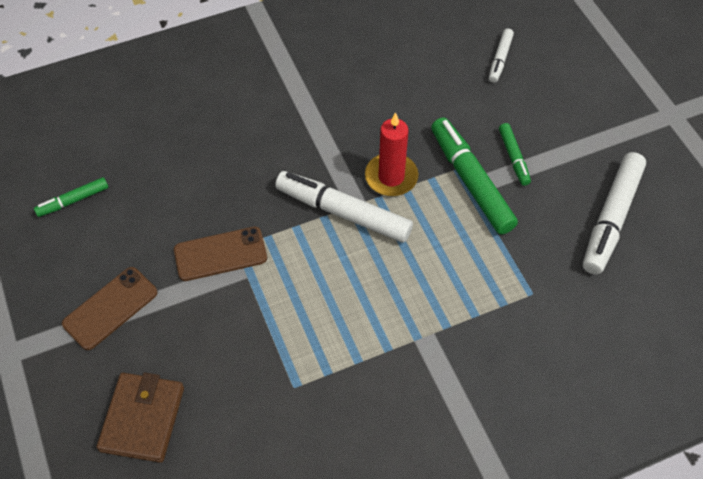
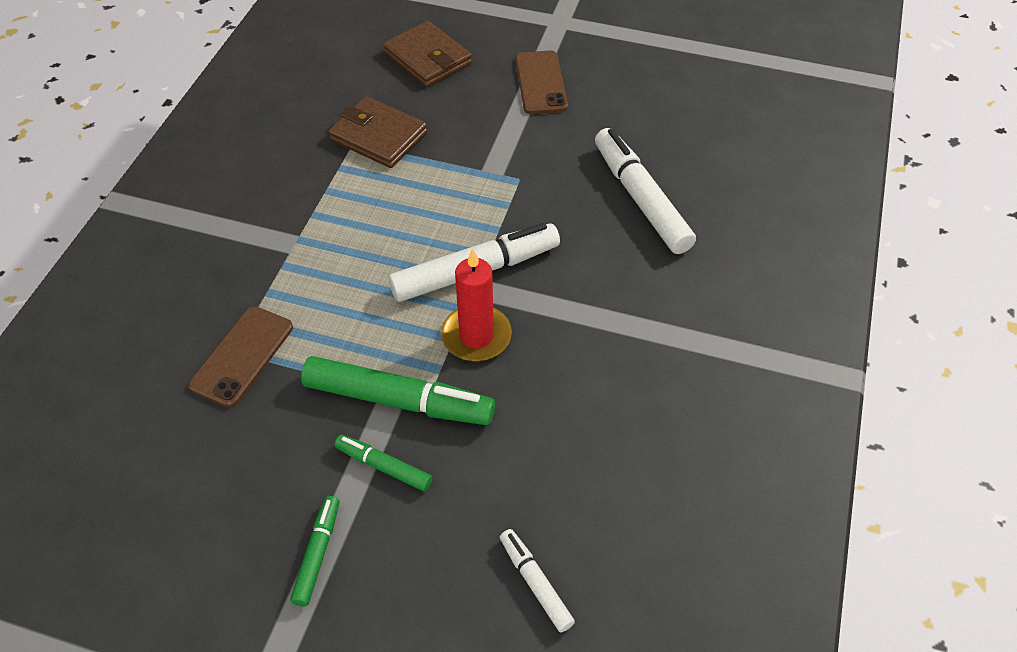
camera: 130 degrees right, 5 degrees down
green marker [34,177,108,217] -> green marker moved to [290,496,339,606]
brown phone [174,227,267,281] -> brown phone moved to [189,306,293,408]
white marker [583,152,646,275] -> white marker moved to [595,128,696,254]
none -> brown wallet [328,96,427,168]

